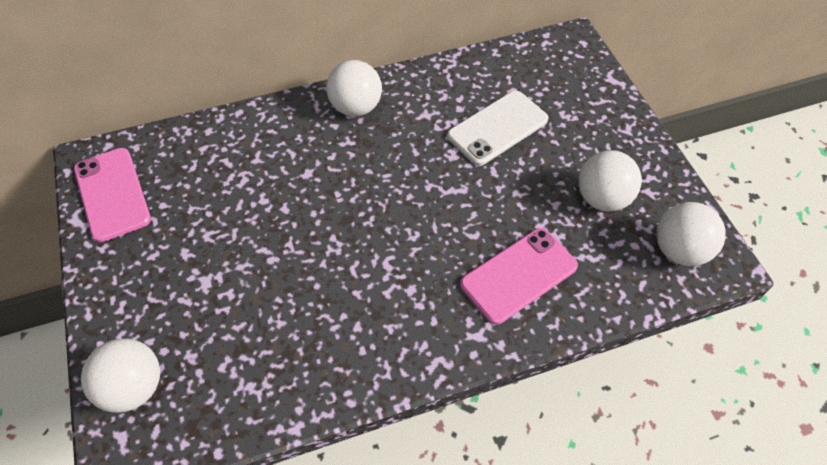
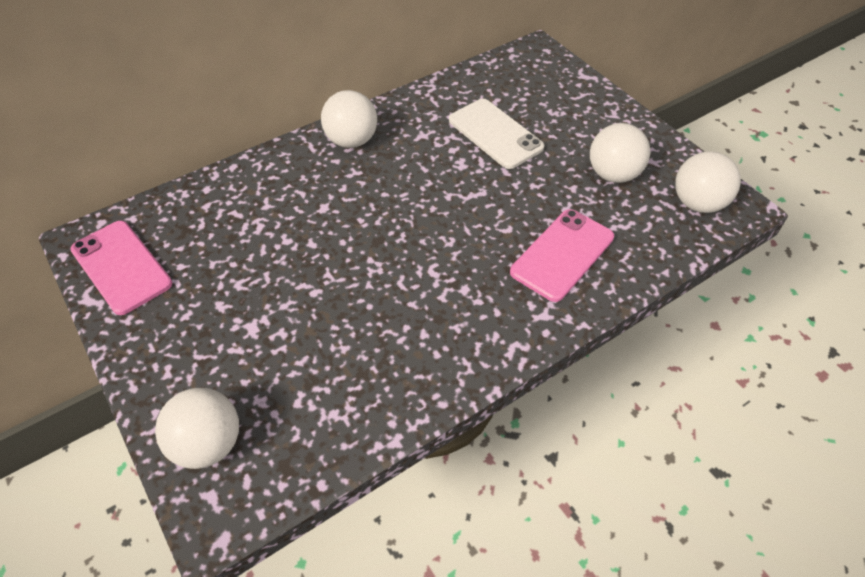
camera: 15 degrees left, 5 degrees down
white phone [447,90,548,166] -> white phone turned 75 degrees counterclockwise [449,99,544,169]

